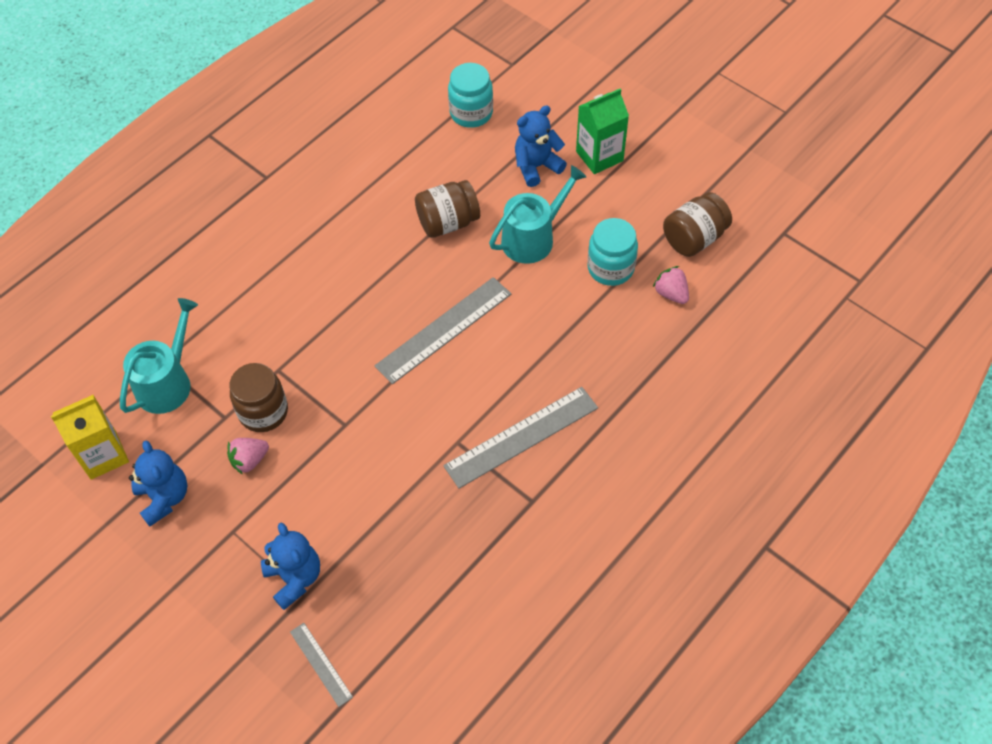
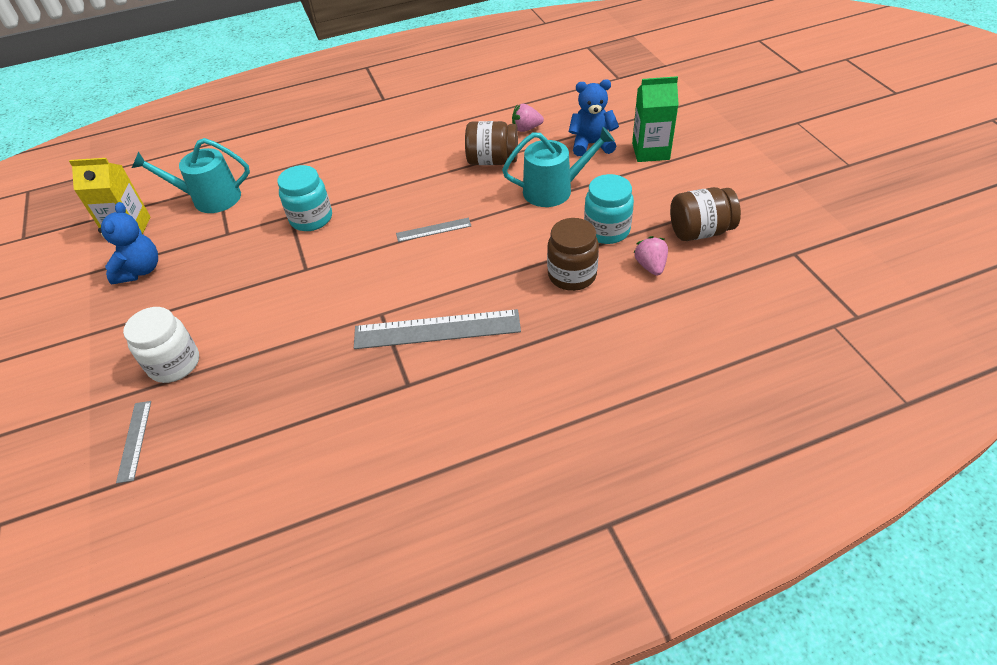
camera: 30 degrees right, 10 degrees down
turquoise watering can [120,298,198,414] -> turquoise watering can turned 150 degrees counterclockwise [132,138,250,213]
pink strawberry [227,438,269,475] -> pink strawberry moved to [512,104,544,132]
brown jar [229,363,288,432] -> brown jar moved to [547,218,599,291]
blue teddy bear [261,523,320,610] -> white jar [123,307,199,383]
grey ruler [375,277,511,384] -> grey ruler [396,218,471,242], size x0.51
turquoise jar [448,63,493,128] -> turquoise jar moved to [277,165,332,231]

